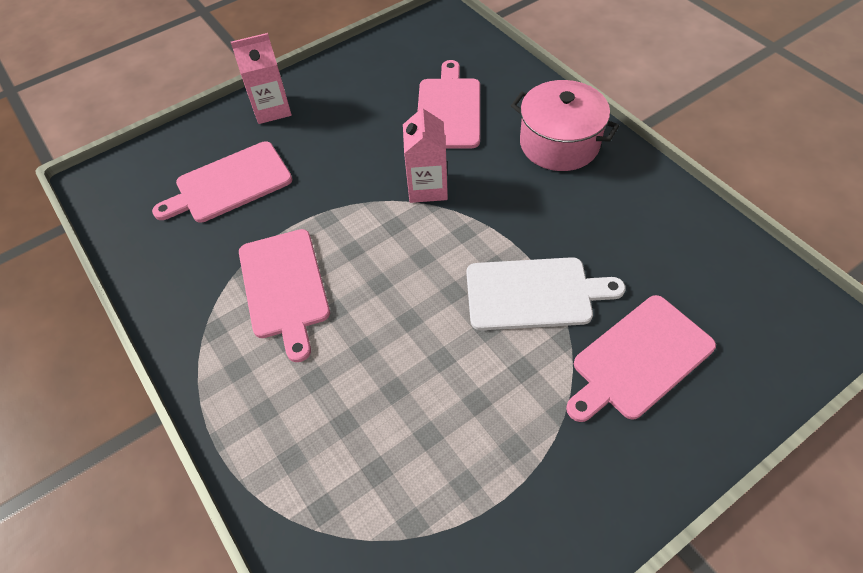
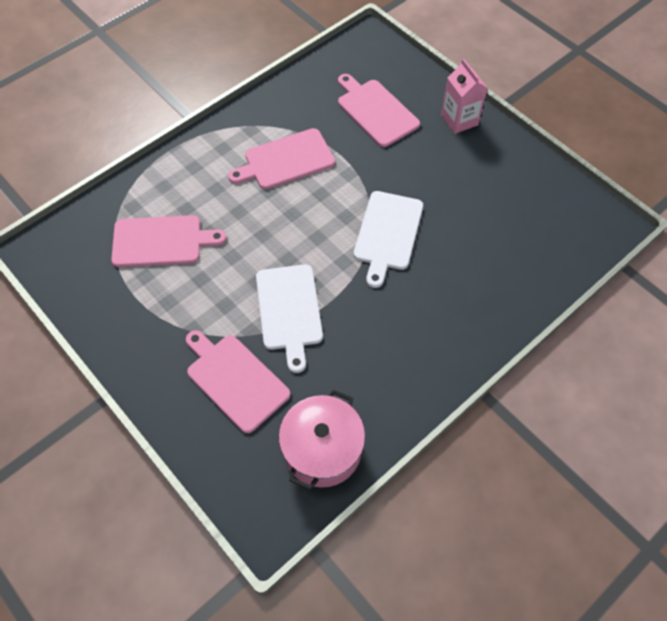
camera: 80 degrees right, 5 degrees up
pink carton [403,103,448,203] -> white cutting board [354,191,423,288]
pink cutting board [417,60,480,148] -> pink cutting board moved to [111,215,227,267]
pink pot [511,80,619,171] -> pink pot moved to [279,389,365,490]

